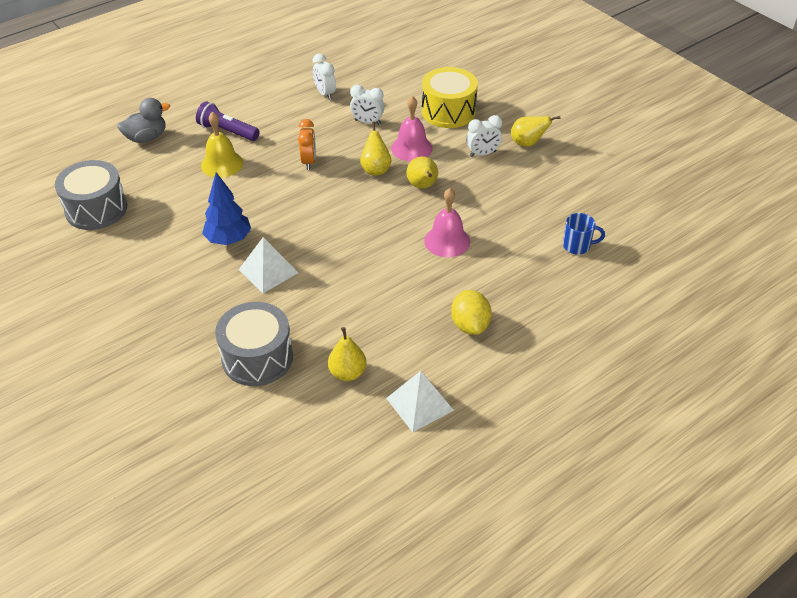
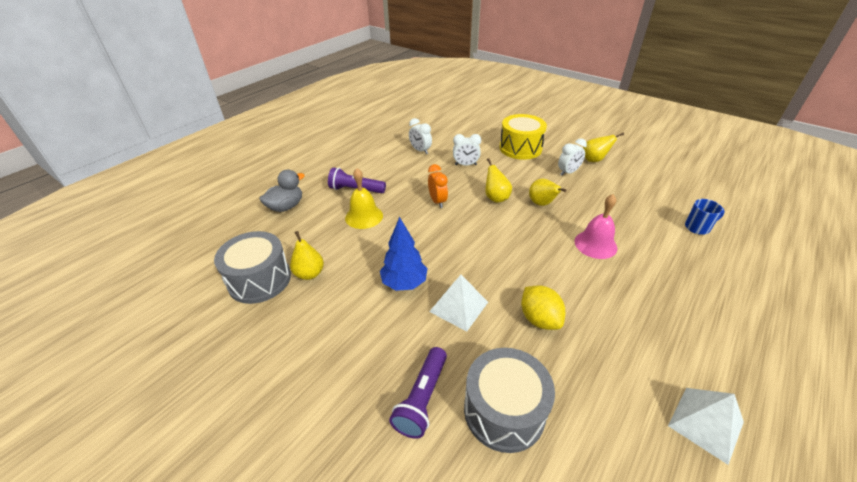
camera: 15 degrees left, 5 degrees down
yellow pear [328,327,366,381] -> yellow pear moved to [290,231,324,280]
pink bell [391,96,433,161] -> none
yellow lemon [451,290,492,335] -> yellow lemon moved to [521,285,565,330]
none -> purple flashlight [389,347,447,439]

